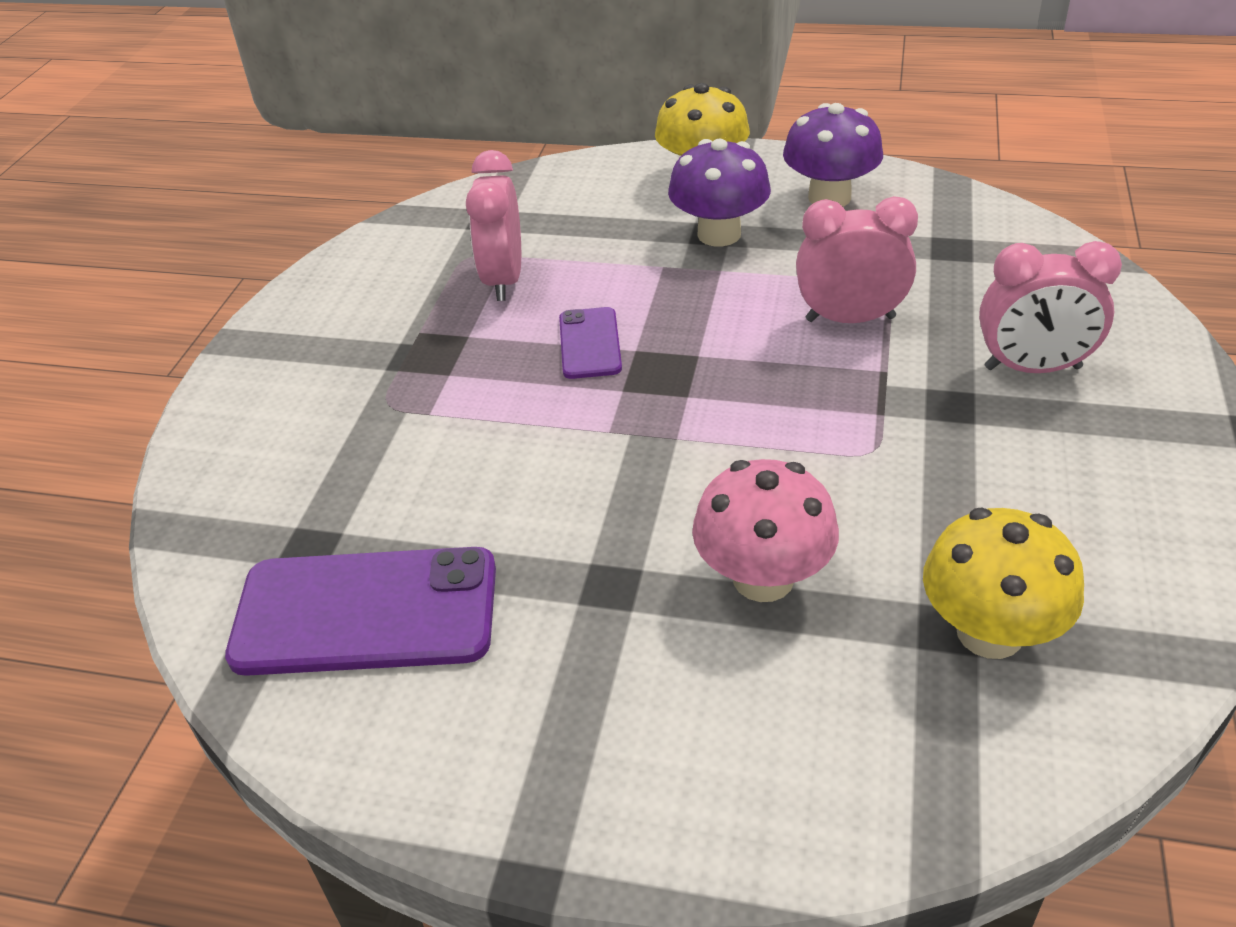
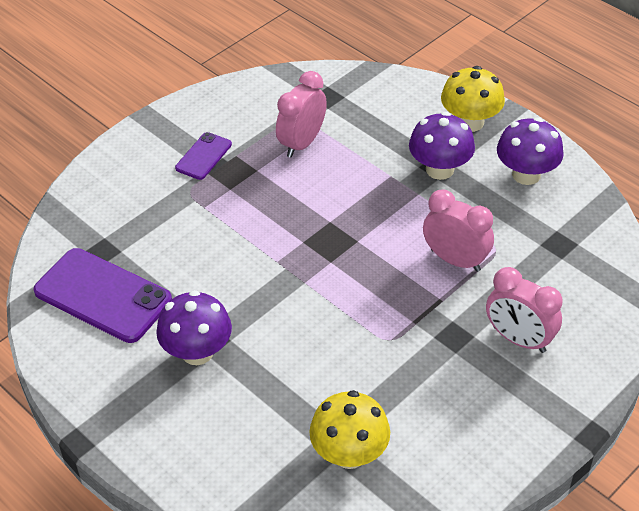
camera: 30 degrees right, 5 degrees up
purple phone [559,307,622,379] -> purple phone moved to [175,132,232,180]
pink mushroom [692,459,839,602] -> none
none -> purple mushroom [156,290,232,365]

